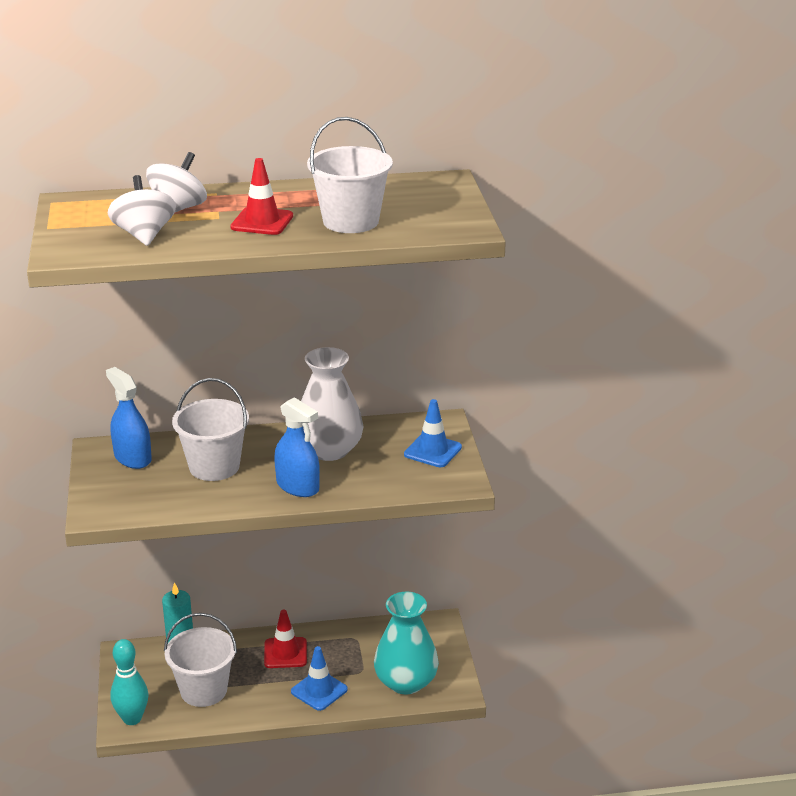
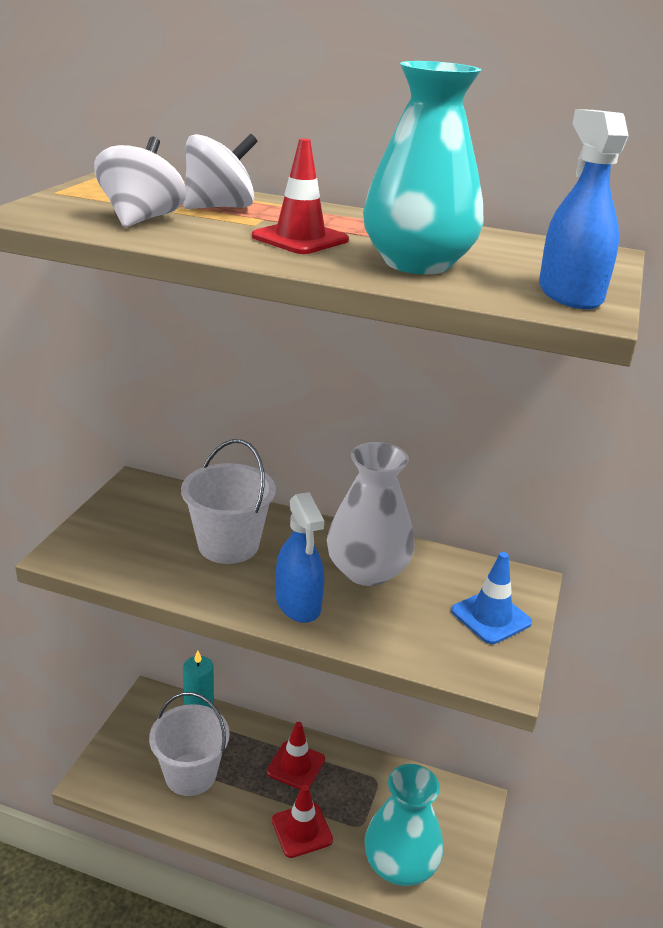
camera: 25 degrees right, 0 degrees up
blue spray bottle [106,367,152,469] -> blue spray bottle moved to [539,109,629,309]
turquoise bowling pin [110,639,148,725] -> none
blue traffic cone [291,646,348,711] -> red traffic cone [272,785,333,858]
white bucket [307,117,393,233] -> turquoise vase [363,61,484,274]

